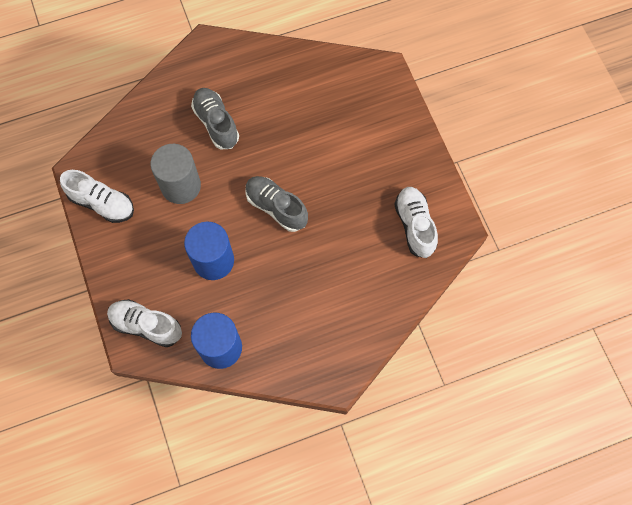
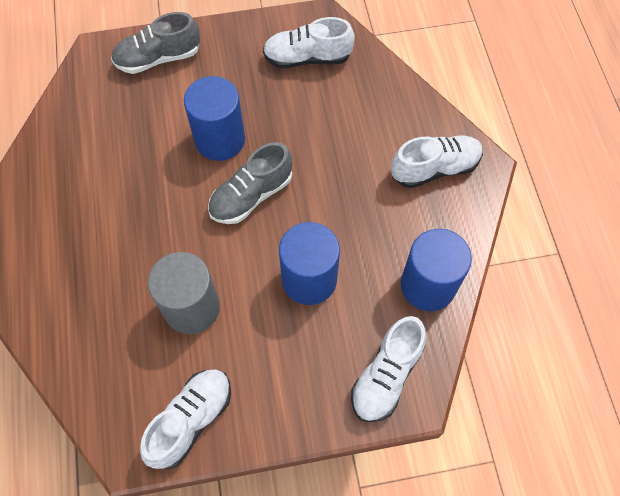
camera: 80 degrees left, 5 degrees down
grey shoe [191,88,239,149] -> grey shoe moved to [111,12,200,74]
none -> blue cylinder [184,76,245,161]
none -> white shoe [391,136,483,188]

